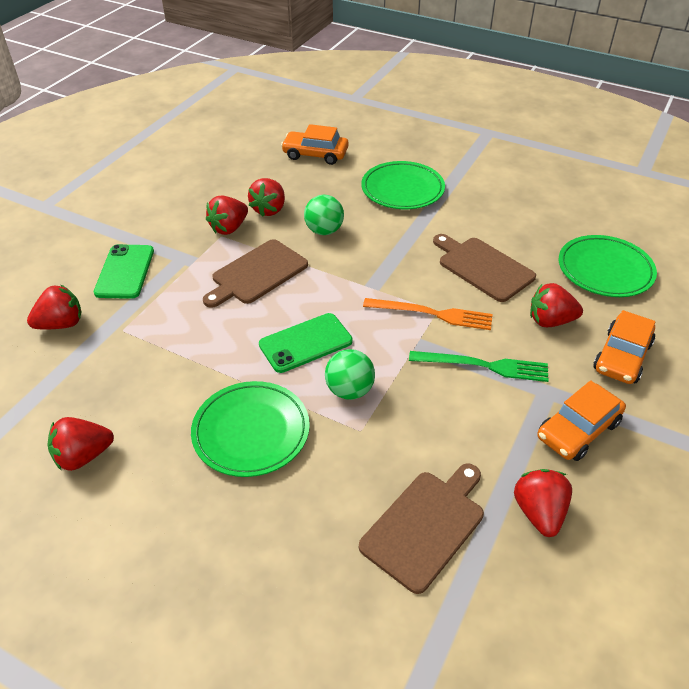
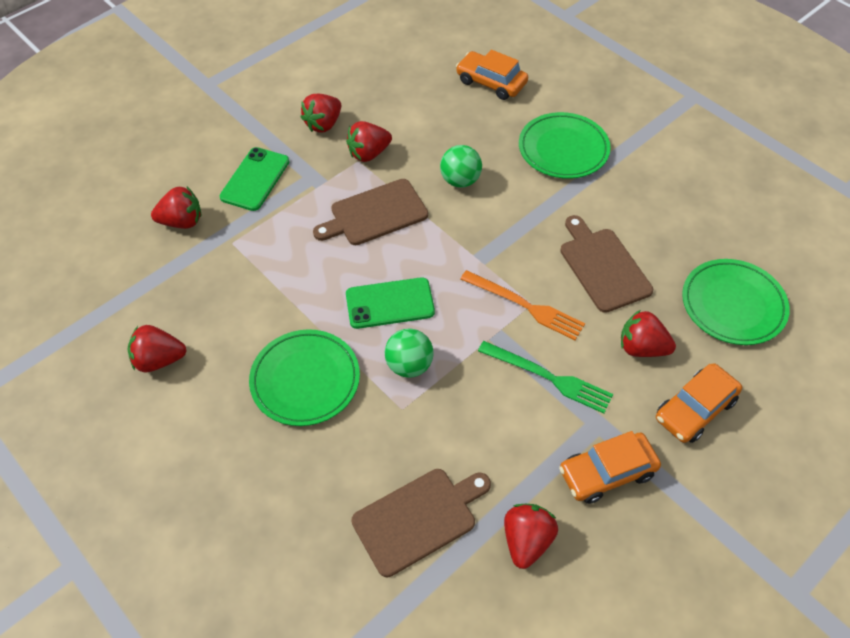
camera: 20 degrees right, 10 degrees up
red strawberry [248,178,285,217] -> red strawberry moved to [301,94,341,132]

